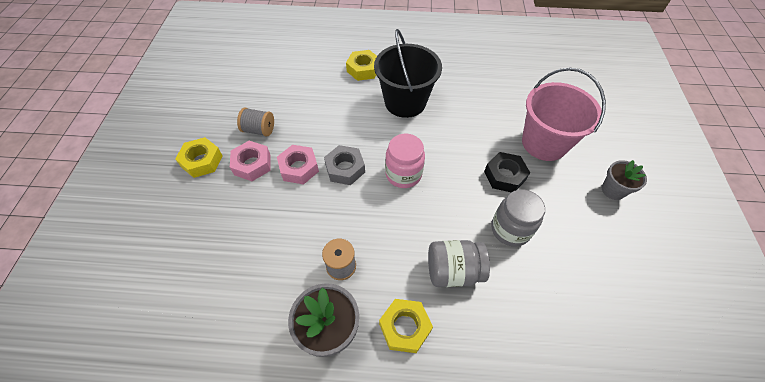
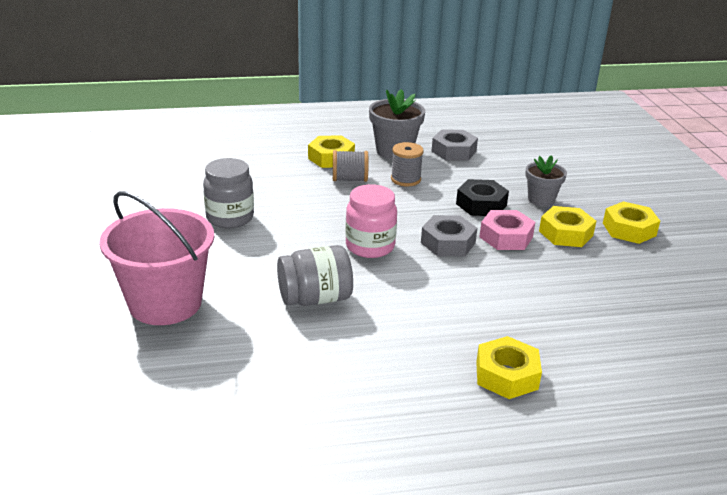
camera: 165 degrees right, 25 degrees down
pink nut [230,141,270,181] -> yellow nut [539,206,596,247]
grey spool [237,108,274,137] -> grey spool moved to [333,150,369,182]
black bucket [374,29,442,118] -> none
grey jar [428,240,490,287] -> grey jar moved to [277,245,353,306]
black nut [484,152,530,192] -> black nut moved to [456,179,509,216]
grey flower pot [602,160,647,200] -> grey flower pot moved to [525,155,567,206]
none -> grey nut [431,130,478,161]

